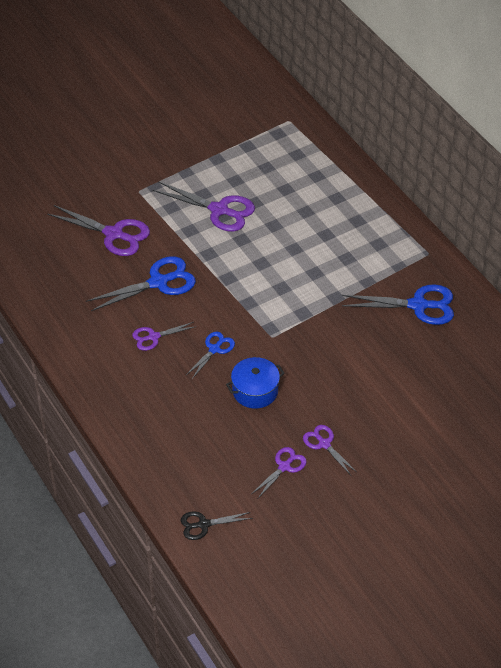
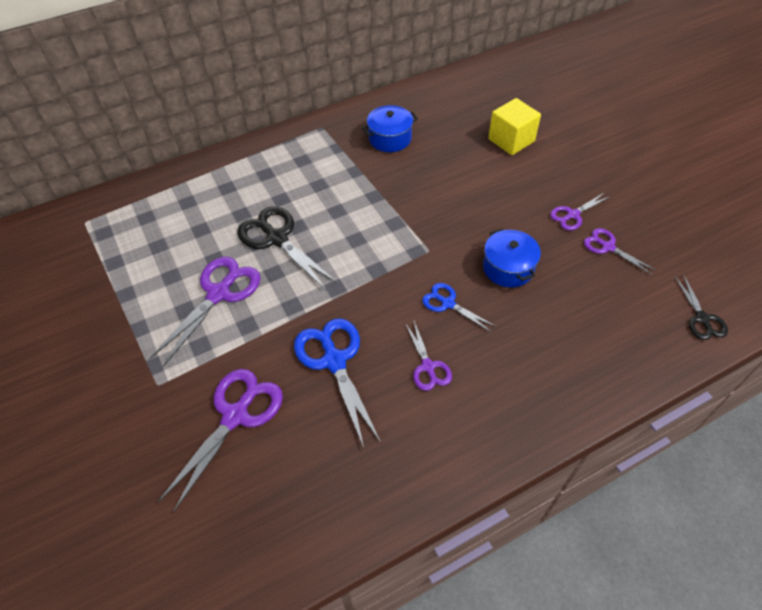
camera: 85 degrees left, 5 degrees up
blue scissors [342,284,454,325] -> blue pot [362,105,418,152]
none -> black scissors [237,206,338,290]
none -> yellow cube [488,98,541,155]

